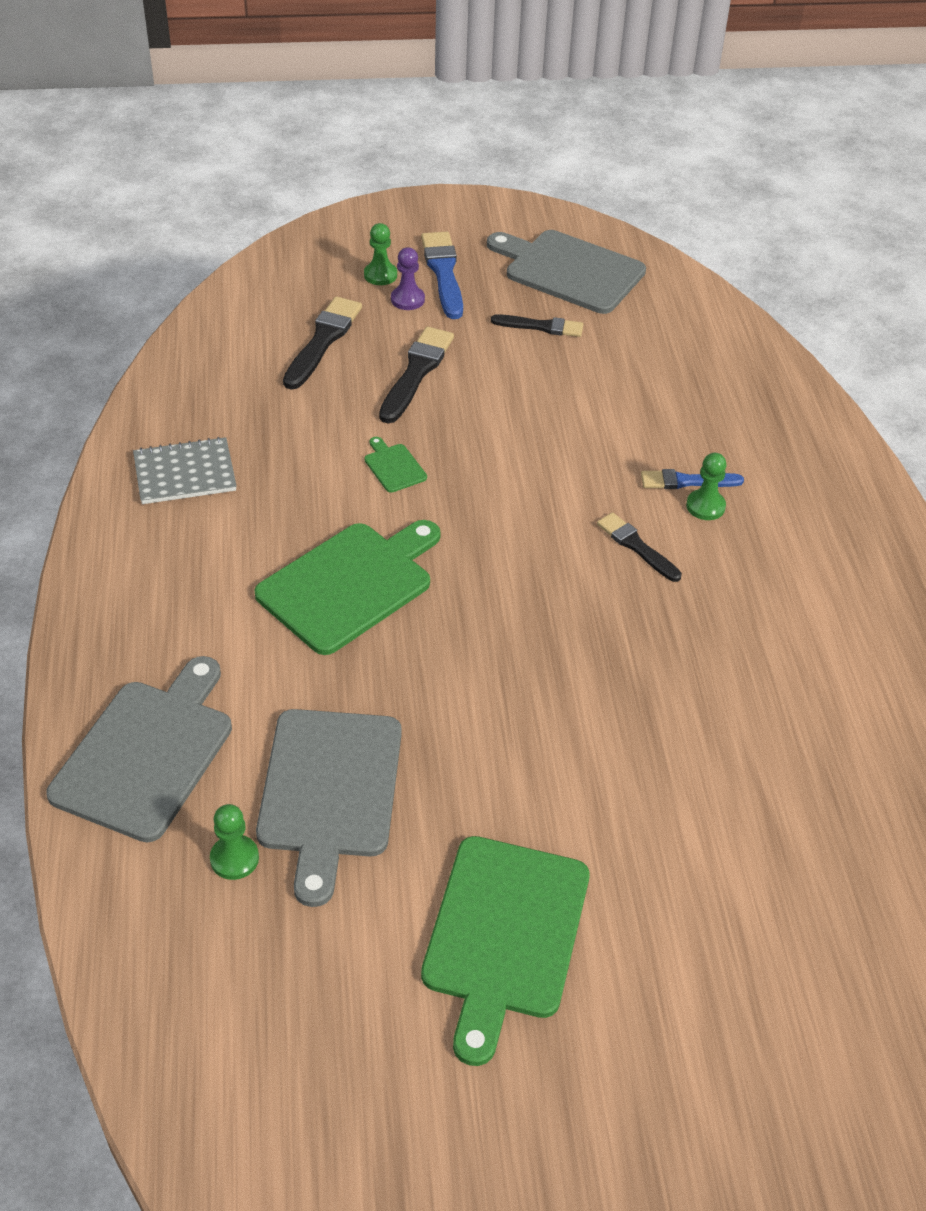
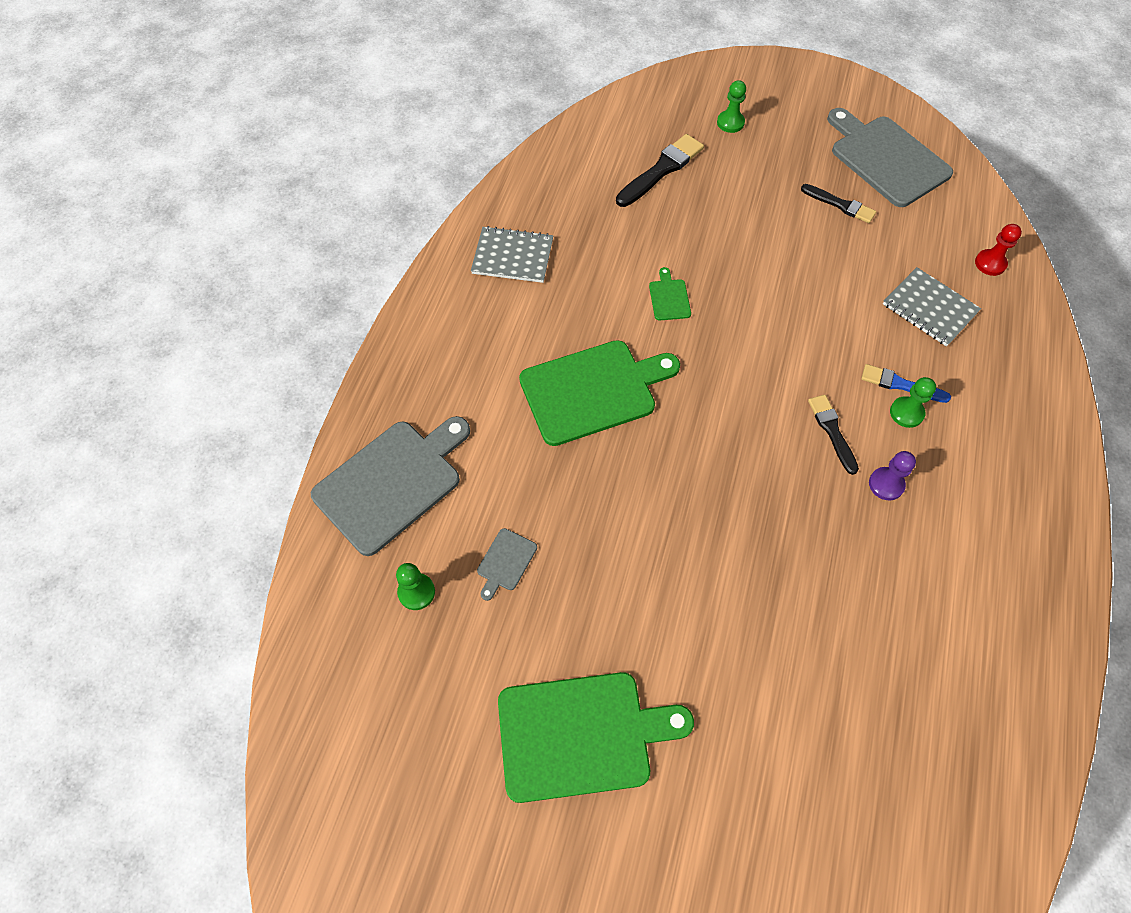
camera: 25 degrees right, 15 degrees up
grey cutting board [256,709,402,907] -> grey cutting board [477,528,537,601], size x0.43
black brush [379,327,454,423] -> none
purple pawn [391,247,425,310] -> purple pawn moved to [869,451,916,500]
blue brush [421,232,463,319] -> none
green cutting board [421,836,590,1066] -> green cutting board turned 135 degrees counterclockwise [498,672,694,803]
none -> grey notebook [883,267,981,347]
none -> red pawn [975,224,1022,276]

